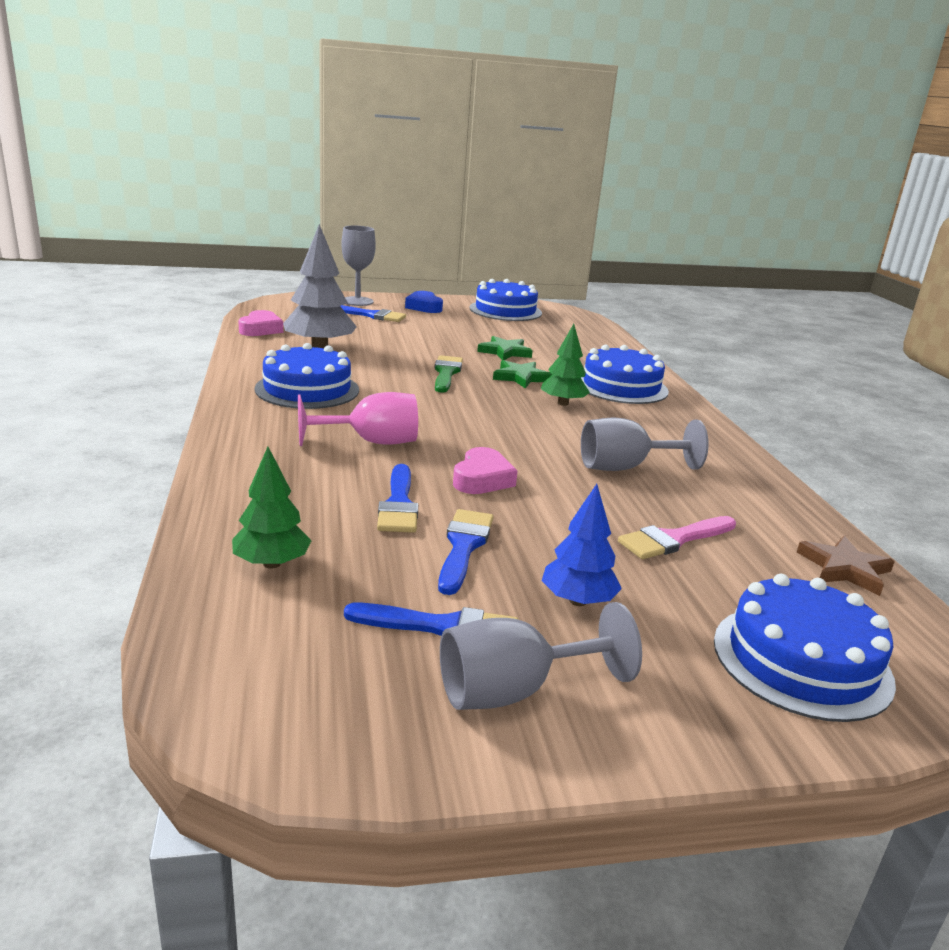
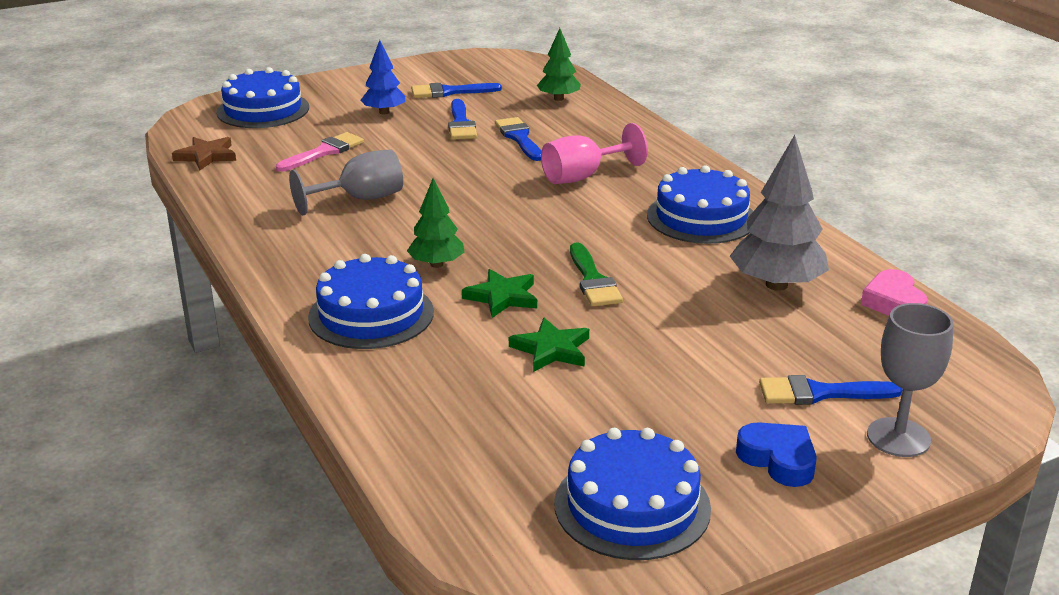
camera: 165 degrees right, 5 degrees up
grey goblet [440,602,642,710] -> none
pink heart [453,447,518,494] -> none

